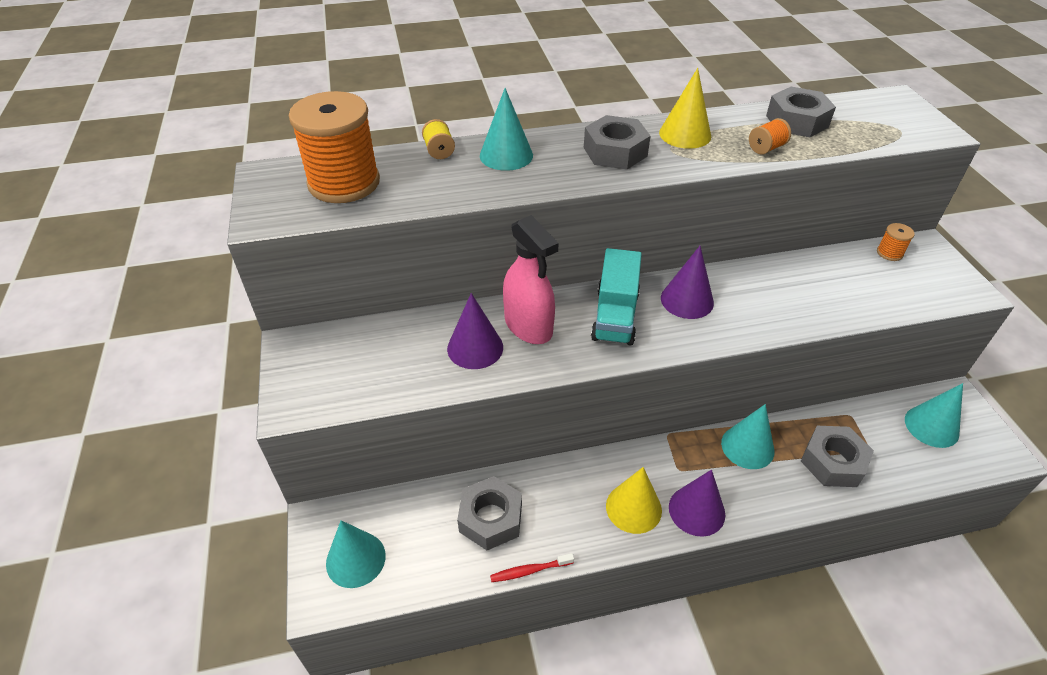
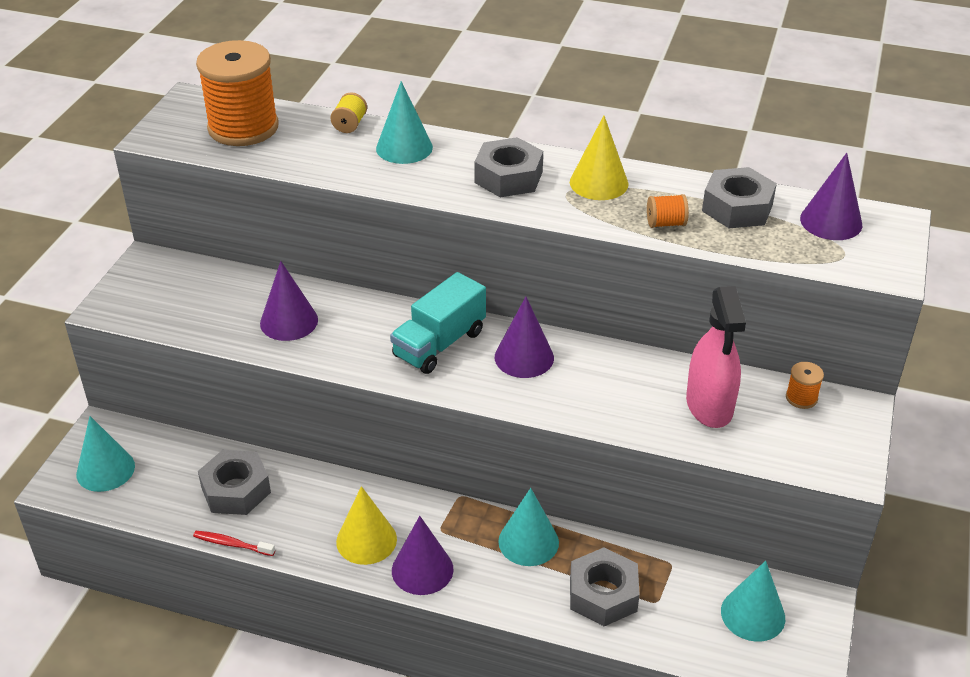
camera: 30 degrees right, 5 degrees down
pink spray bottle [503,215,559,344] -> pink spray bottle moved to [686,286,746,428]
none -> purple cone [800,153,862,240]

